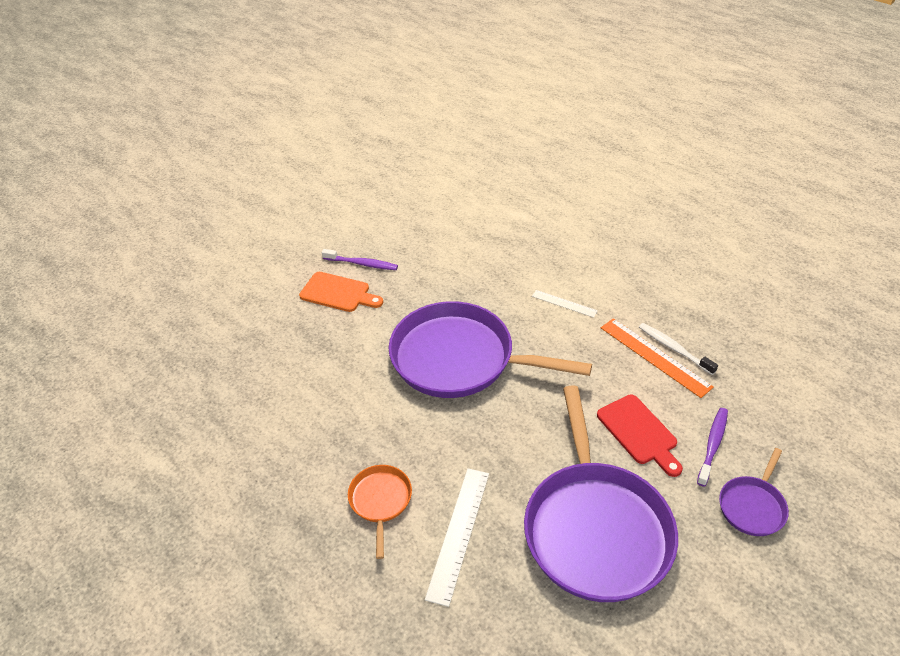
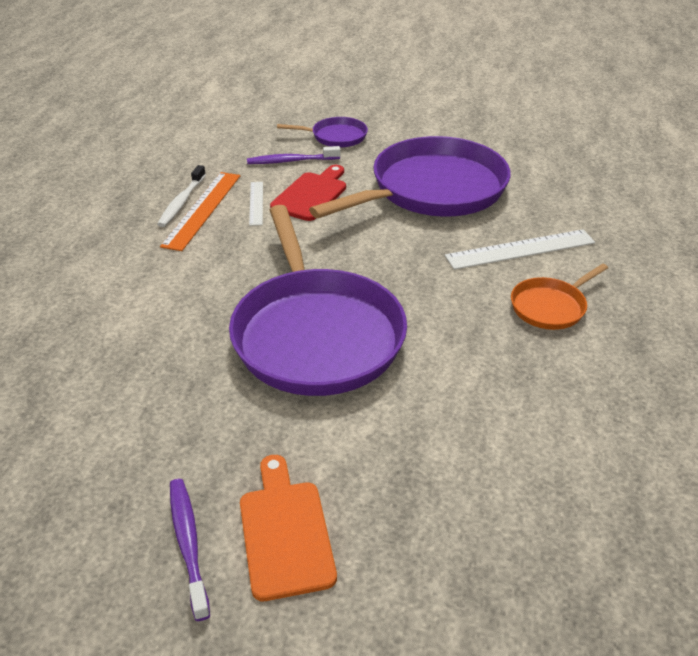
camera: 125 degrees left, 5 degrees down
white ruler [532,290,598,318] -> white ruler moved to [249,182,263,226]

